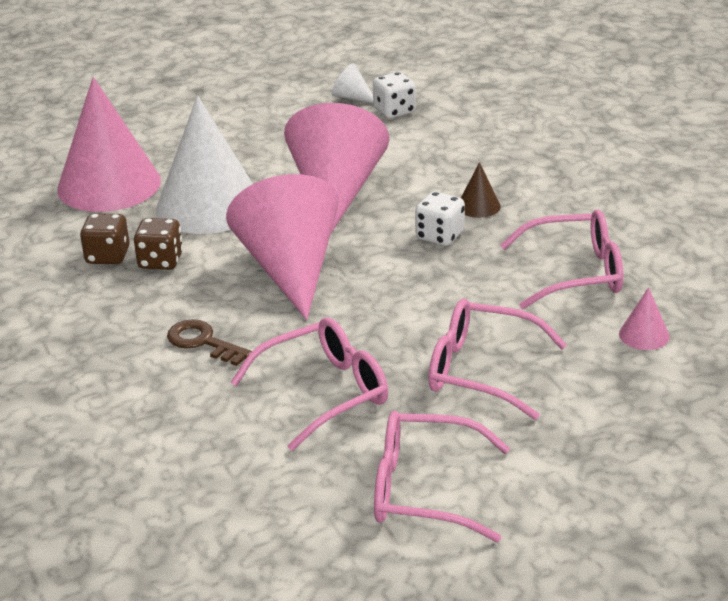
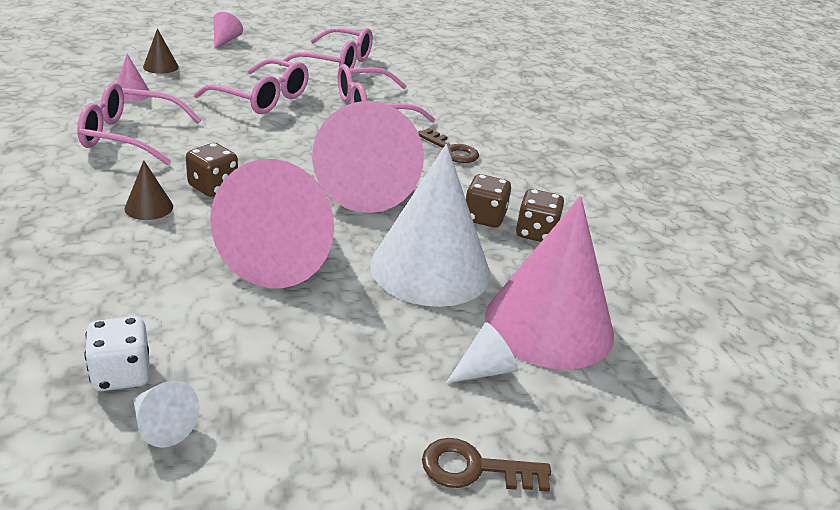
camera: 175 degrees left, 0 degrees up
white dice [415,192,465,246] -> brown dice [186,143,238,197]
none -> brown cone [143,29,179,74]
none -> pink cone [214,12,243,49]
none -> brown key [422,438,551,492]
none -> white cone [446,322,518,383]

